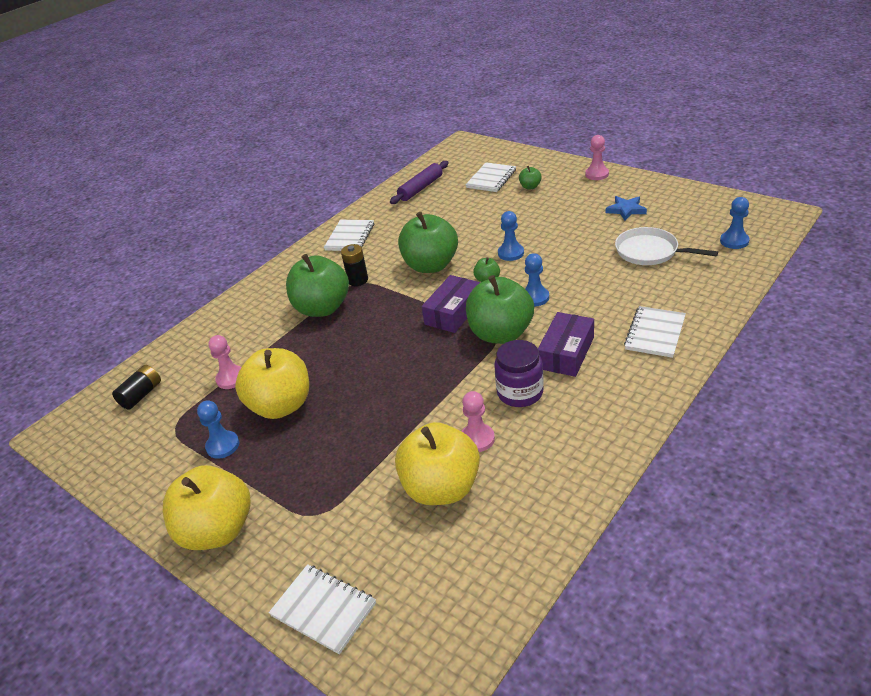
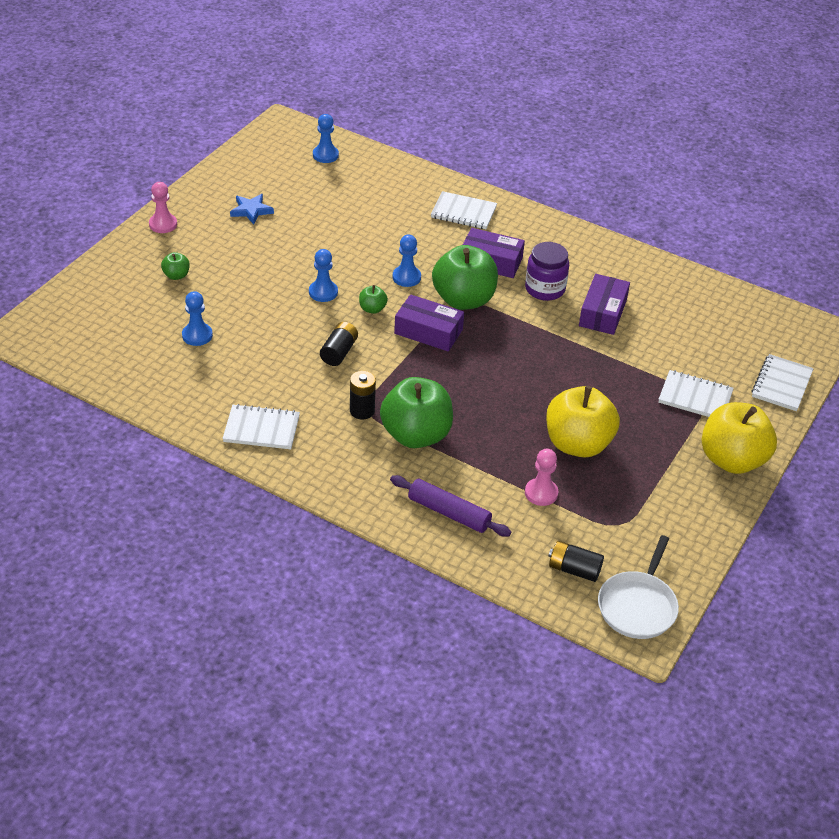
camera: 105 degrees left, 5 degrees up
blue pawn [197,400,239,459] -> blue pawn moved to [182,291,213,346]
purple rolling pin [390,161,449,204] -> purple rolling pin moved to [390,475,511,537]
yellow apple [395,422,480,505] -> none
green apple [398,212,458,273] -> black battery [320,322,358,366]
pink pawn [461,391,495,452] -> purple box [579,274,630,335]
white notebook [465,162,516,192] -> white notebook moved to [658,370,734,417]
white pan [615,227,718,265] -> white pan moved to [598,535,679,639]

